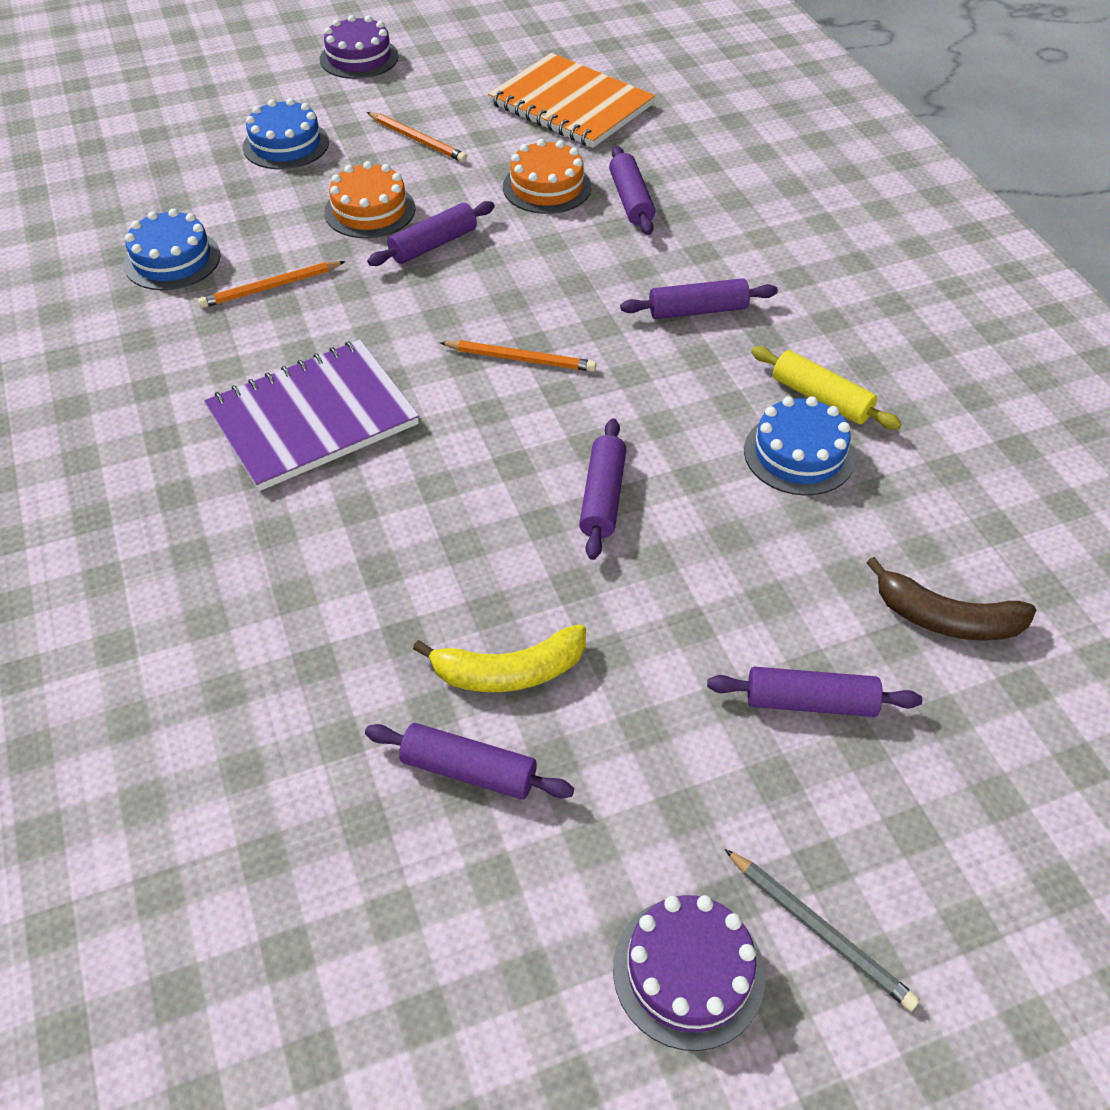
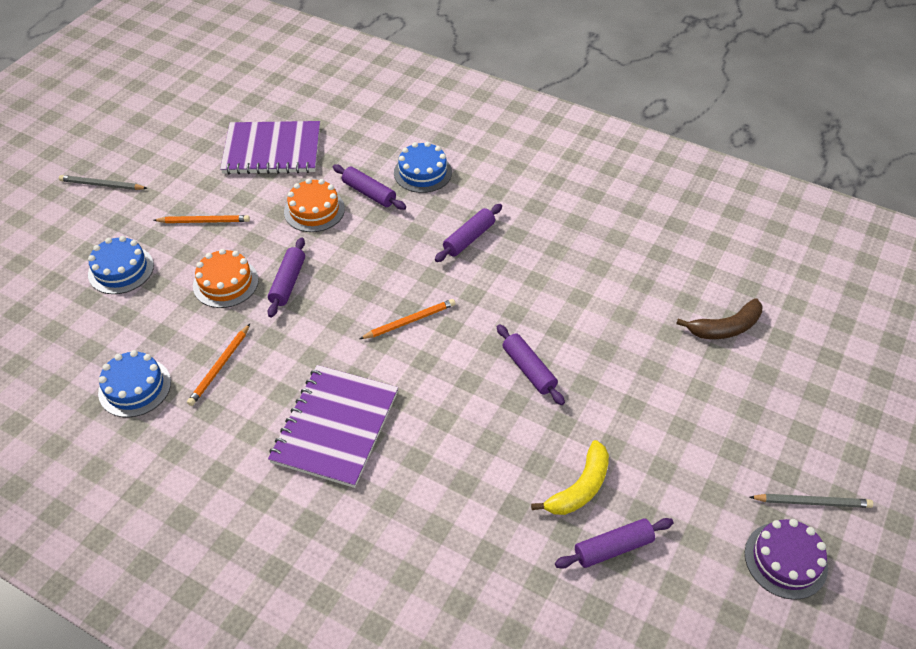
camera: 40 degrees left, 0 degrees up
purple cake [320,15,399,79] -> grey pencil [59,175,147,190]
orange notebook [488,53,655,148] -> purple notebook [220,121,320,174]
purple rolling pin [707,667,922,717] -> none
blue cake [744,396,855,496] -> blue cake moved to [394,142,452,193]
yellow rolling pin [751,346,901,430] -> none

